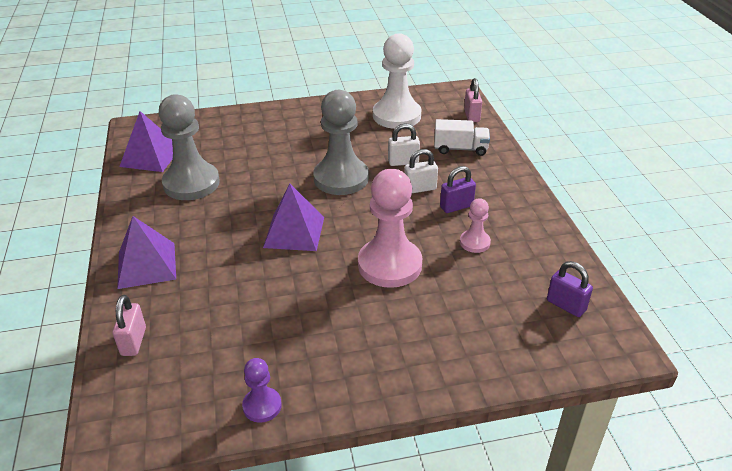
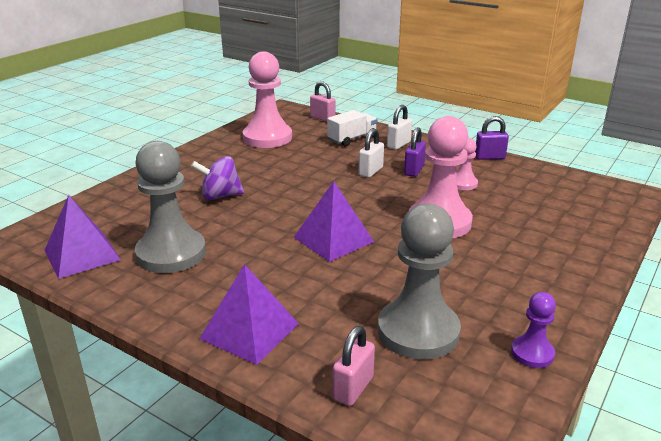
camera: 45 degrees left, 10 degrees down
pink padlock [113,295,146,356] -> pink padlock turned 75 degrees clockwise [333,326,375,406]
grey pawn [313,90,369,195] -> grey pawn moved to [378,203,461,360]
white pawn [373,33,421,129] -> pink pawn [242,52,292,148]
white padlock [388,123,420,166] -> white padlock moved to [387,105,412,150]
purple padlock [547,261,593,317] -> purple padlock moved to [475,116,509,160]
none -> purple spinning top [191,156,244,200]

